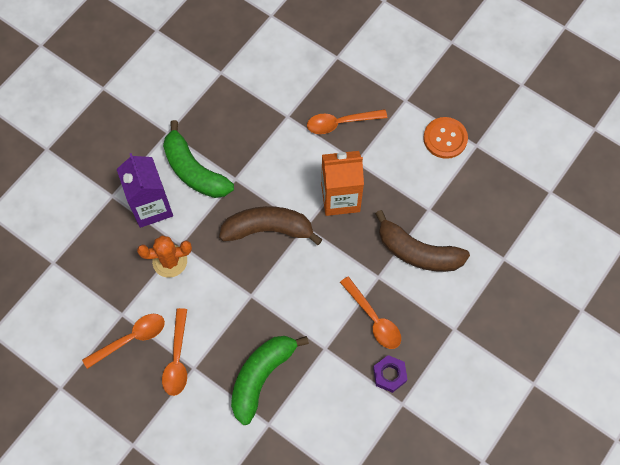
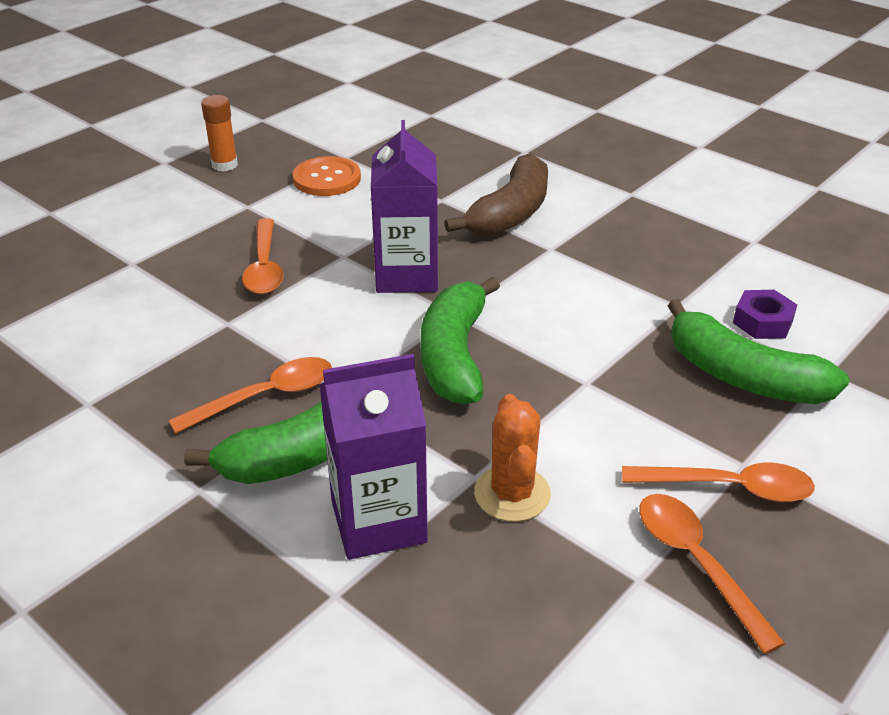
camera: 85 degrees left, 30 degrees down
brown banana [219,206,323,245] -> green banana [421,277,500,405]
orange carton [321,151,364,216] -> purple carton [371,120,438,293]
orange spoon [340,276,401,349] -> orange spoon moved to [168,357,332,434]
purple nut [373,355,408,393] -> purple nut moved to [733,290,797,339]
none -> orange glue stick [201,95,238,172]

